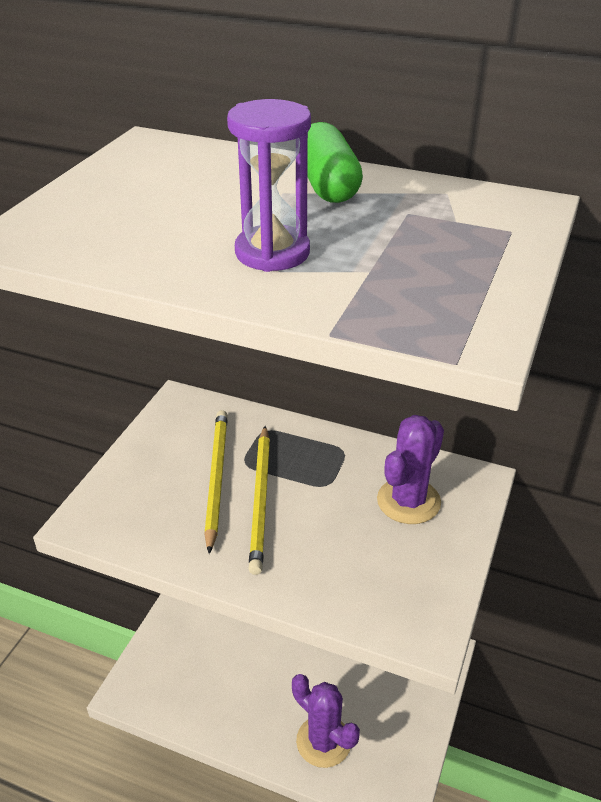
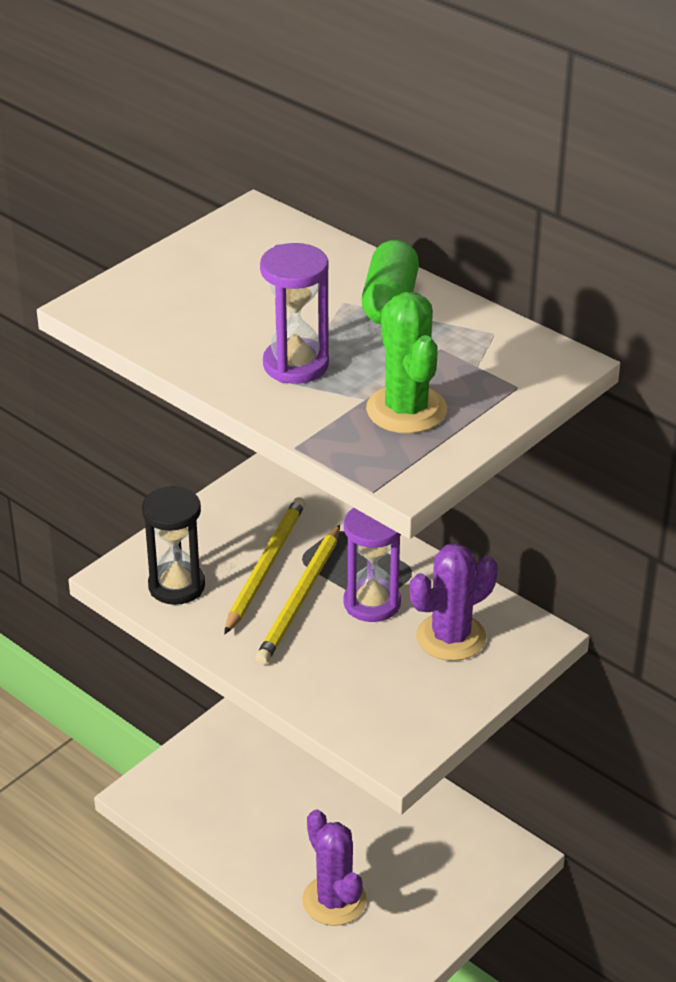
camera: 20 degrees right, 0 degrees up
none -> black hourglass [142,486,205,605]
none -> purple hourglass [343,508,401,622]
none -> green cactus [366,292,447,434]

